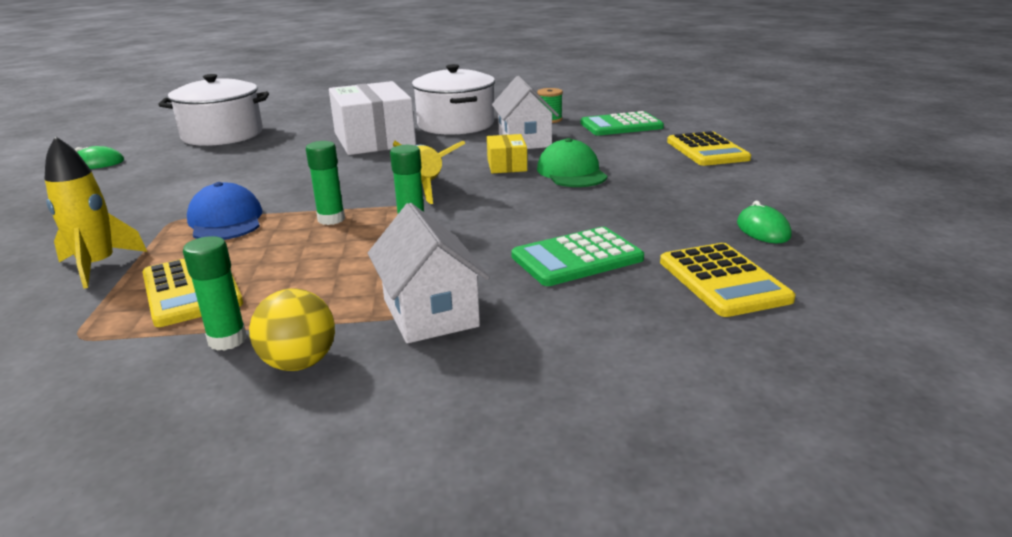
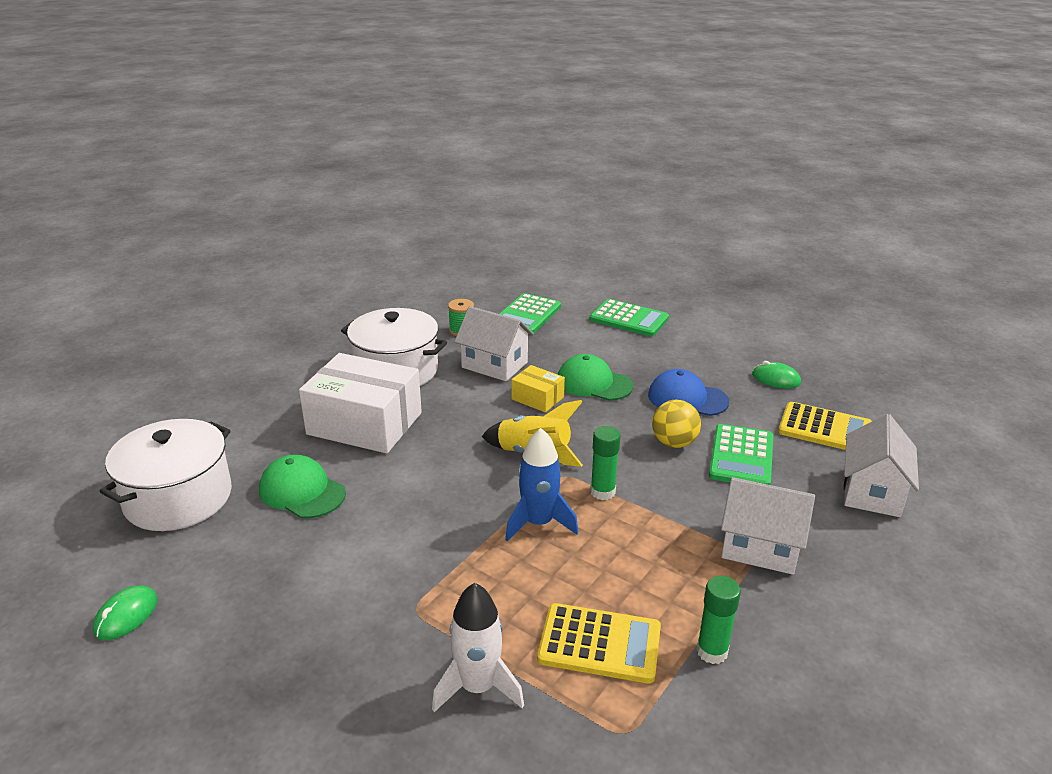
camera: 50 degrees left, 5 degrees up
yellow rocket [44,136,147,289] -> white rocket [432,583,524,712]
blue cap [187,182,262,240] -> blue cap moved to [648,369,729,416]
yellow ball [249,288,335,371] -> yellow ball moved to [652,400,701,448]
green glue stick [306,141,345,225] -> blue rocket [505,428,578,542]
yellow calculator [667,131,751,166] -> green calculator [589,299,669,337]
none -> green cap [259,455,346,518]
none -> white house [844,414,919,517]

